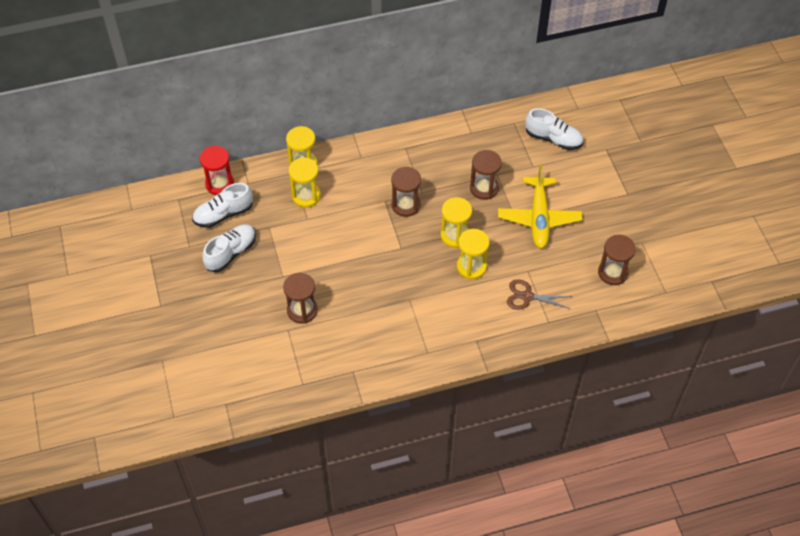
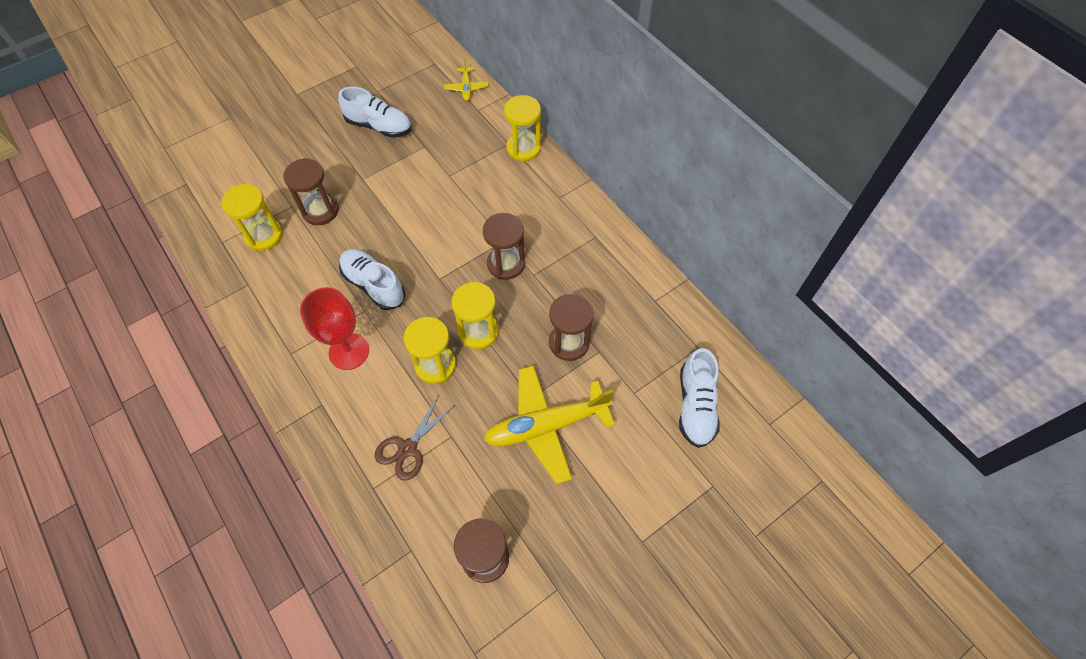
camera: 70 degrees right, 5 degrees up
white shoe [192,183,253,228] -> white shoe moved to [339,249,405,310]
red hourglass [200,146,234,195] -> yellow plane [444,59,489,101]
yellow hourglass [289,157,321,208] -> yellow hourglass moved to [221,184,283,251]
brown scissors [507,279,572,310] -> brown scissors turned 135 degrees counterclockwise [375,395,454,481]
none -> red goblet [300,287,369,370]

